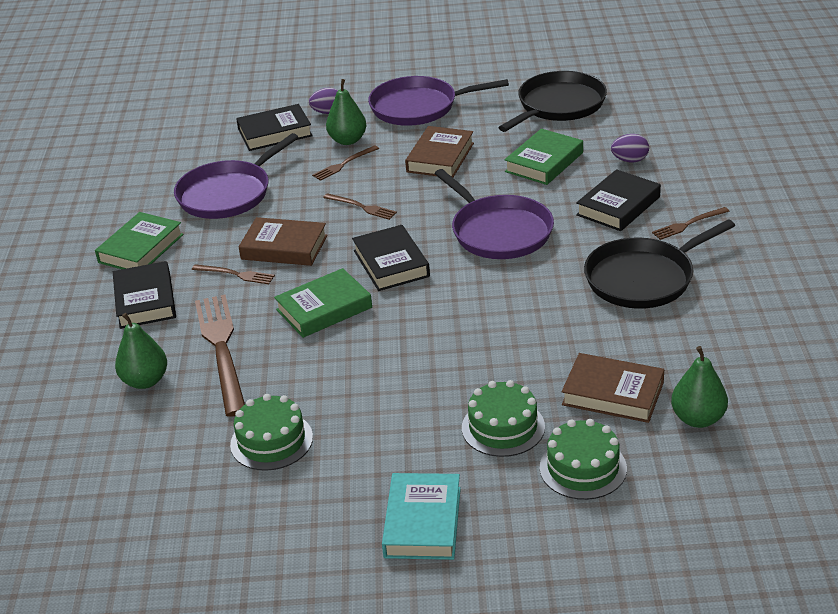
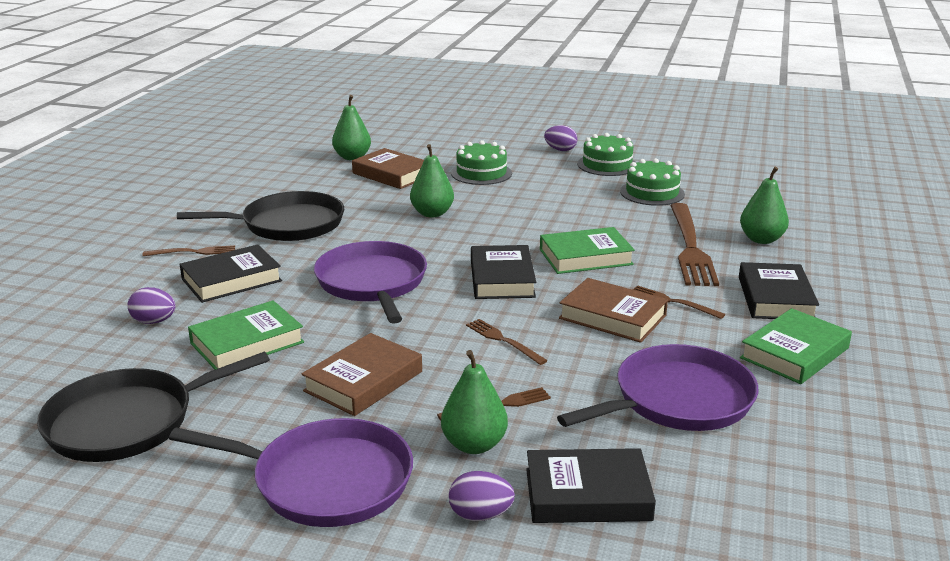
camera: 165 degrees left, 10 degrees down
turquoise book [382,473,461,560] -> purple egg [544,125,578,151]
green cake [540,419,627,500] -> green cake moved to [577,133,636,176]
none -> green pear [410,144,454,217]

